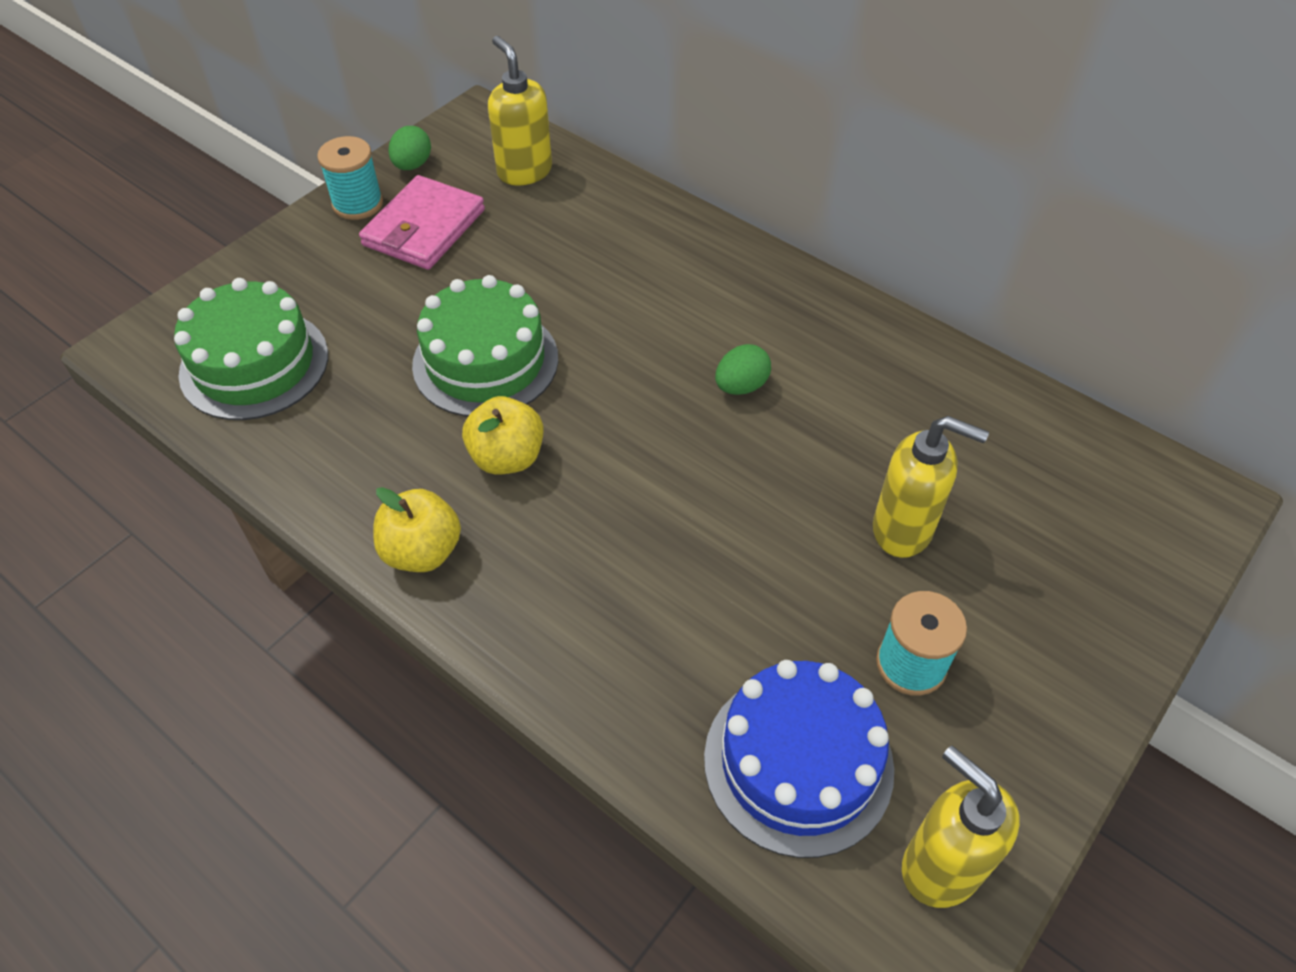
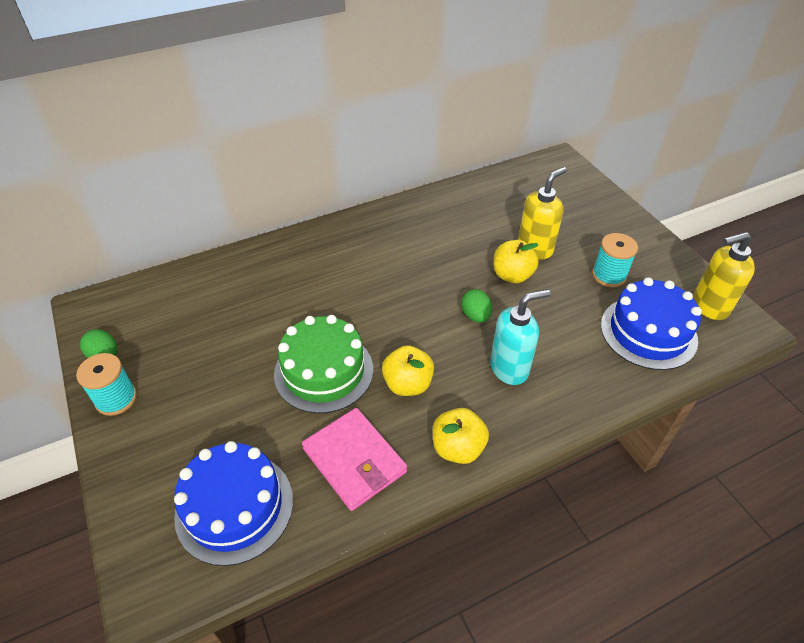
camera: 65 degrees left, 5 degrees down
green cake [174,278,328,420] -> blue cake [174,441,293,566]
pink wallet [359,175,485,270] -> pink wallet moved to [302,408,407,511]
yellow soap dispenser [488,36,552,186] -> none
green egg [715,344,771,395] -> green egg moved to [461,289,492,323]
none -> turquoise soap dispenser [490,289,551,385]
none -> yellow apple [493,240,539,283]

